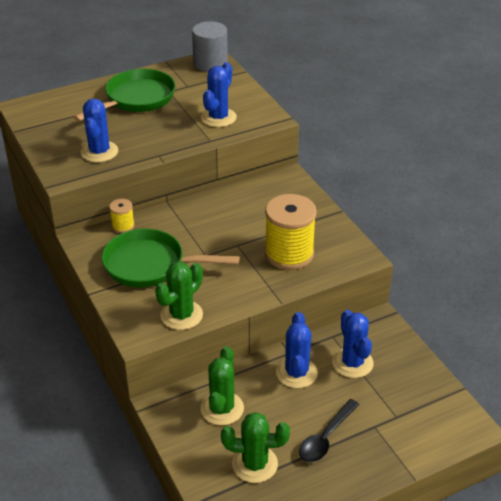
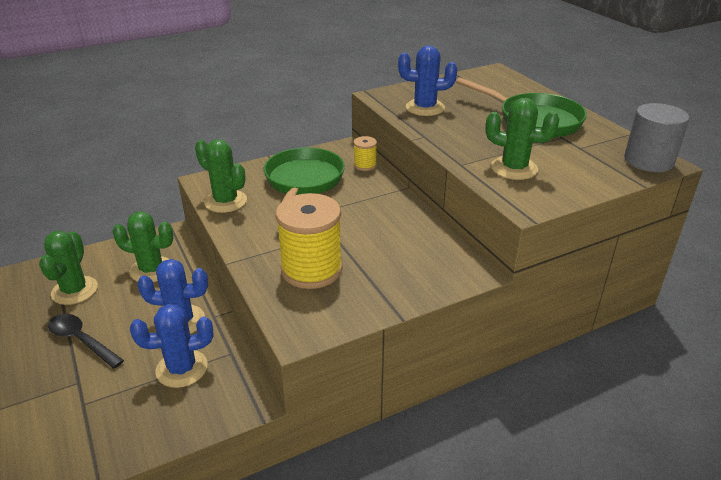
camera: 90 degrees right, 5 degrees down
blue cactus [201,62,237,127] -> green cactus [485,98,559,180]

